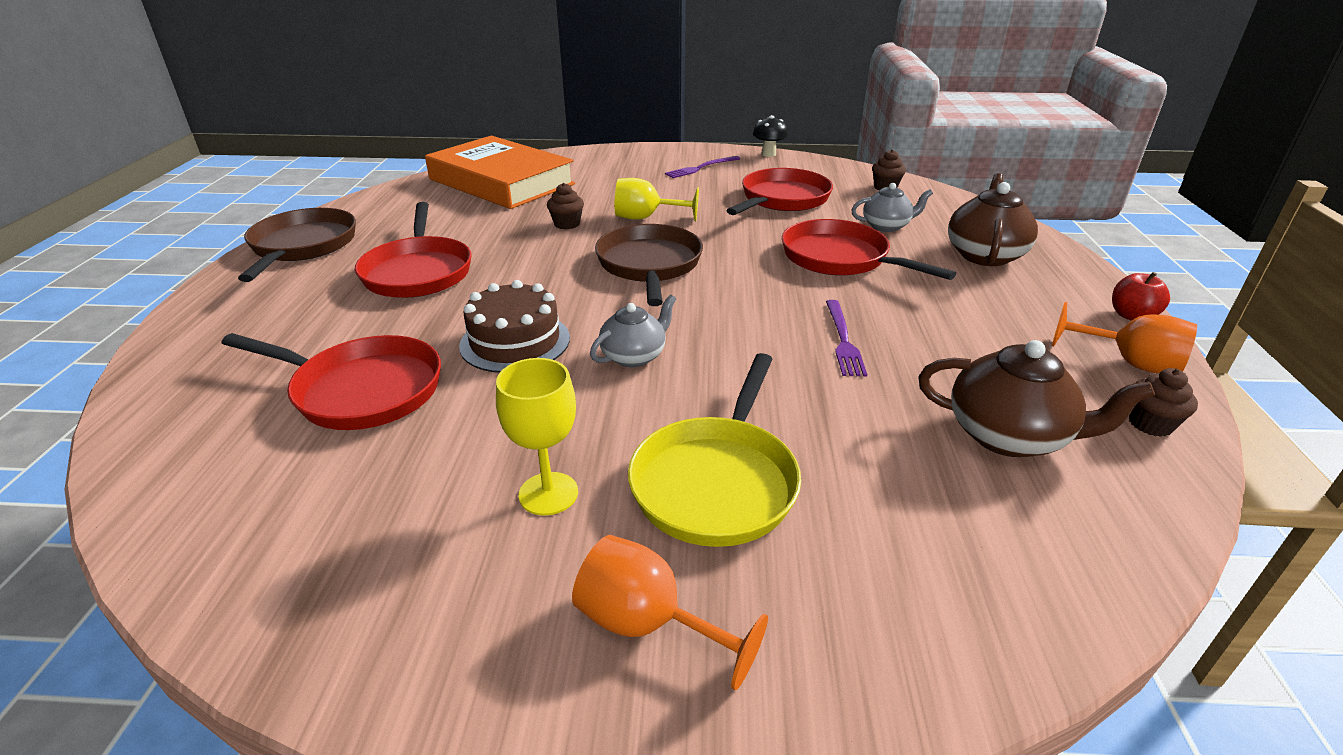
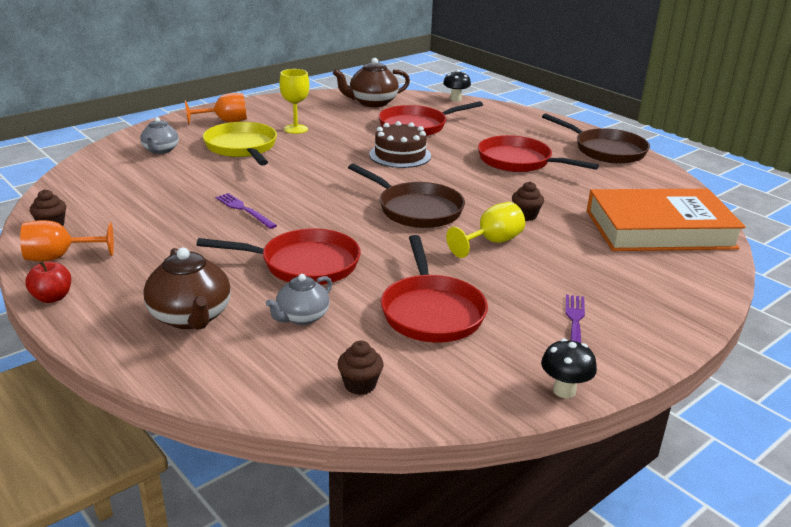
camera: 135 degrees right, 5 degrees down
grey teapot [590,295,676,367] -> grey teapot moved to [140,117,179,154]
brown teapot [918,340,1155,457] -> brown teapot moved to [333,58,410,107]
none -> black mushroom [443,70,471,101]

